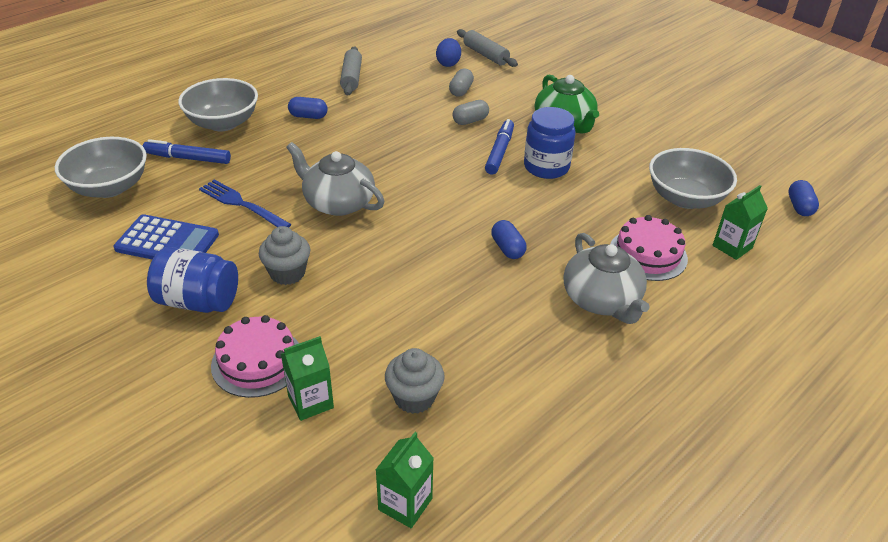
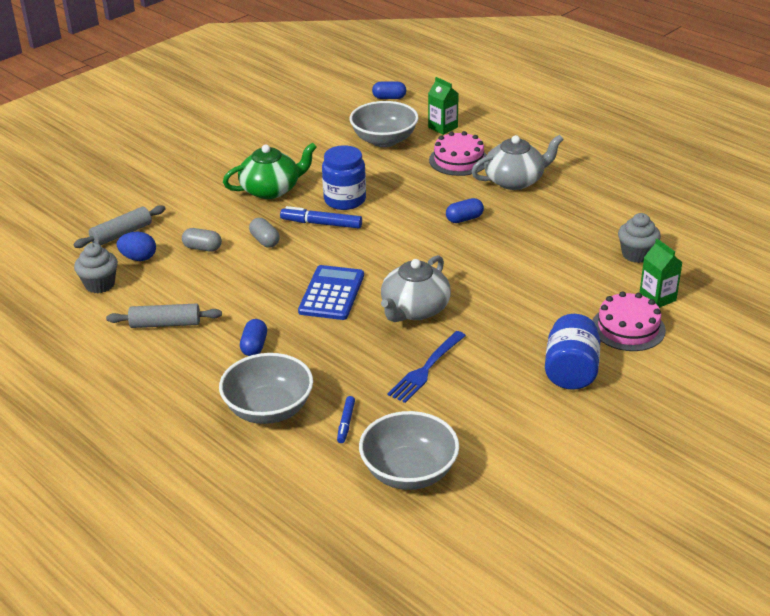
camera: 90 degrees left, 5 degrees down
blue calculator [114,214,219,259] -> blue calculator moved to [298,265,364,320]
blue marker [143,139,231,164] -> blue marker [337,396,355,443], size x0.60
grey cupcake [259,226,310,285] -> grey cupcake moved to [74,243,118,293]
green carton [376,432,434,528] -> none

